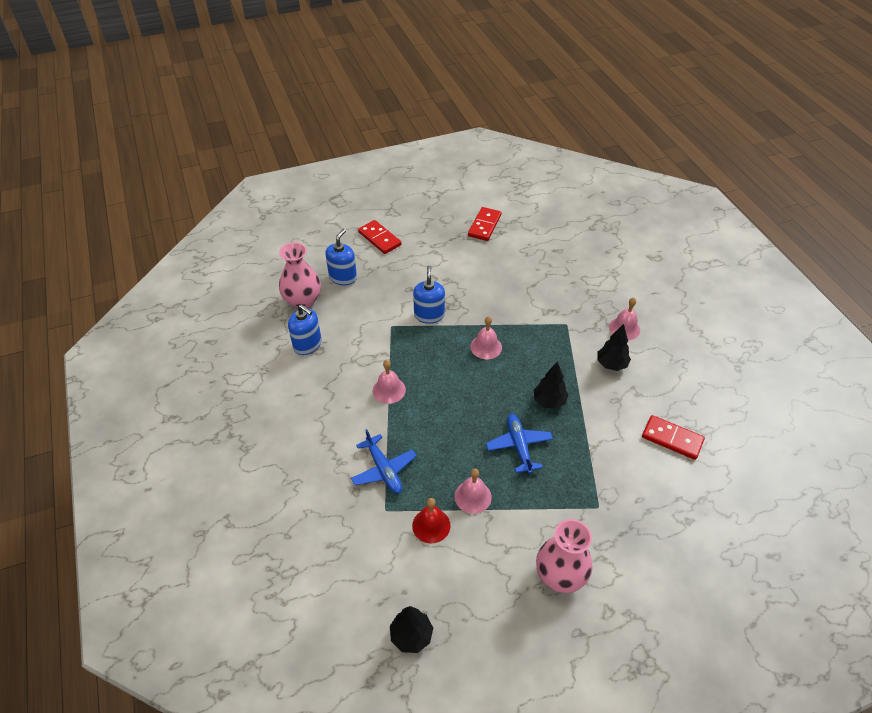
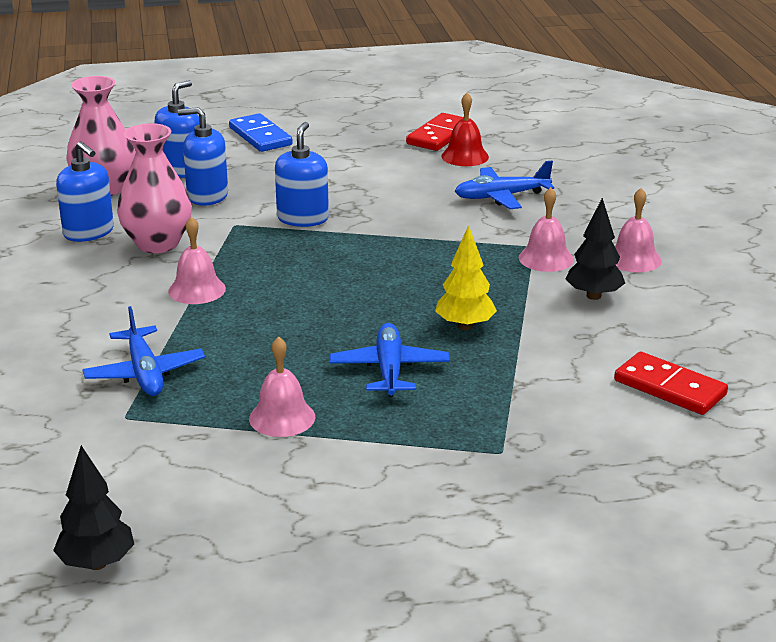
camera: 10 degrees right, 20 degrees down
red domino [358,220,401,254] -> blue domino [229,113,293,152]
red bell [412,498,450,543] -> red bell moved to [441,93,489,166]
pink bell [470,316,502,359] -> pink bell moved to [519,187,574,272]
black tree [534,361,568,409] -> yellow tree [435,225,497,330]
pink vase [536,519,593,593] -> pink vase moved to [117,123,192,253]
none -> blue soap dispenser [178,107,228,206]
none -> blue plane [455,161,554,209]

